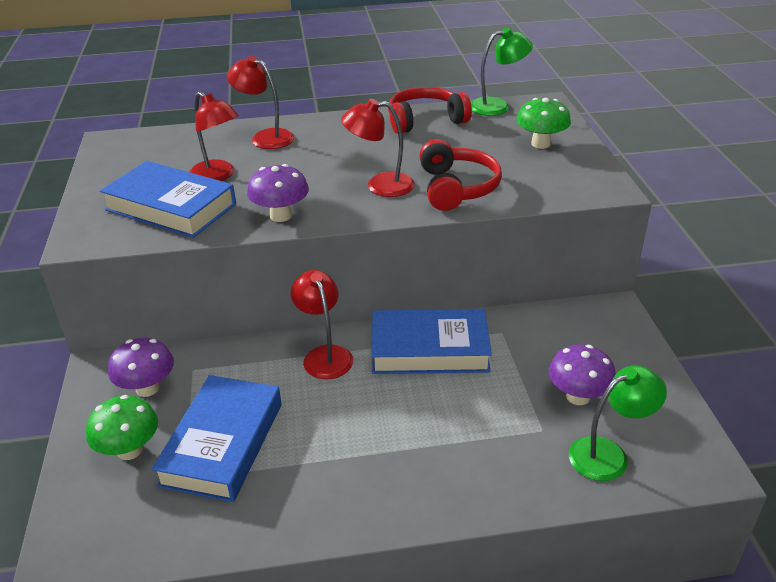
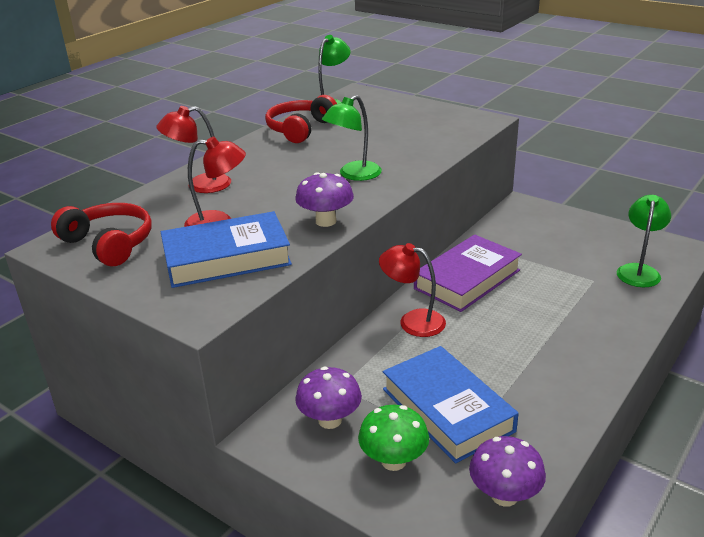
camera: 45 degrees left, 5 degrees down
red lamp [341,99,415,197] -> green lamp [322,95,382,181]
blue book [372,309,492,374] -> purple book [414,235,522,312]
red headphones [419,139,502,211] -> red headphones moved to [51,203,152,266]
green mushroom [516,98,571,149] -> none
purple mushroom [549,344,616,405] -> purple mushroom moved to [469,436,546,507]

